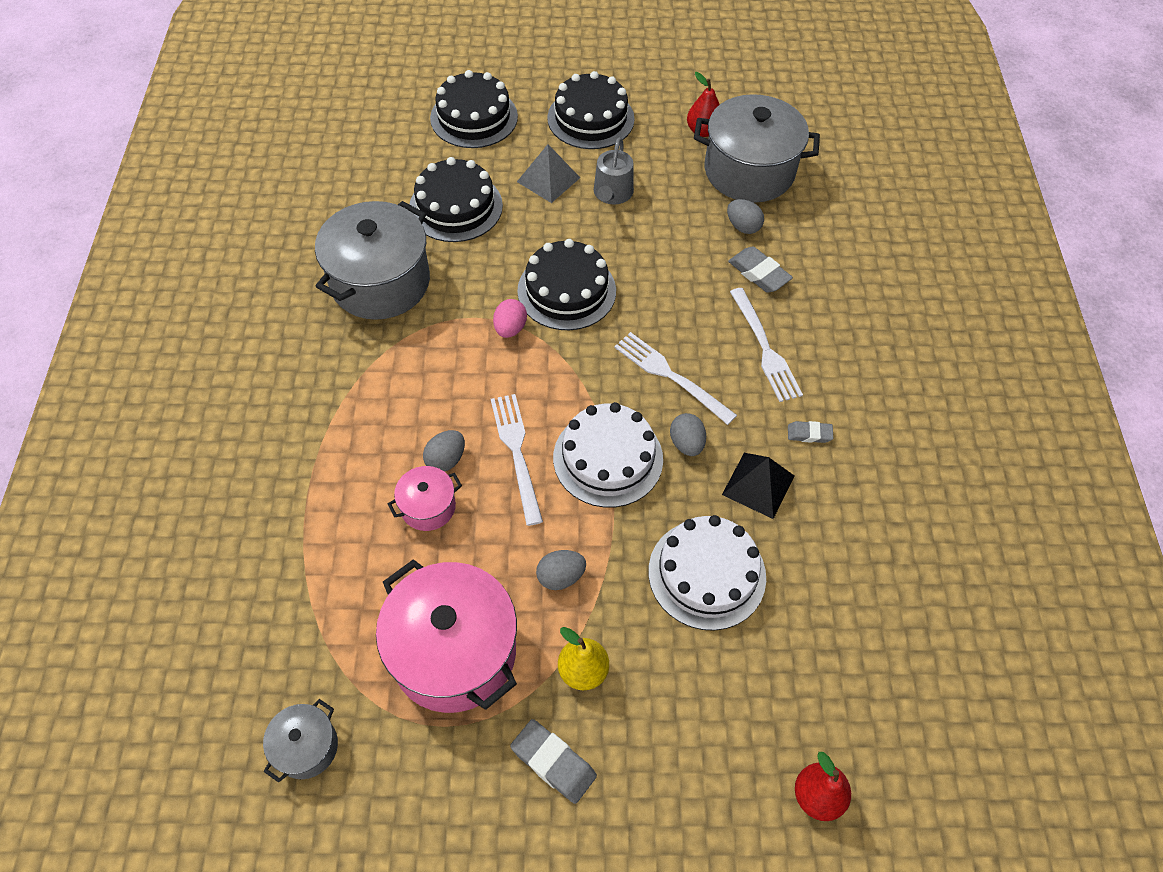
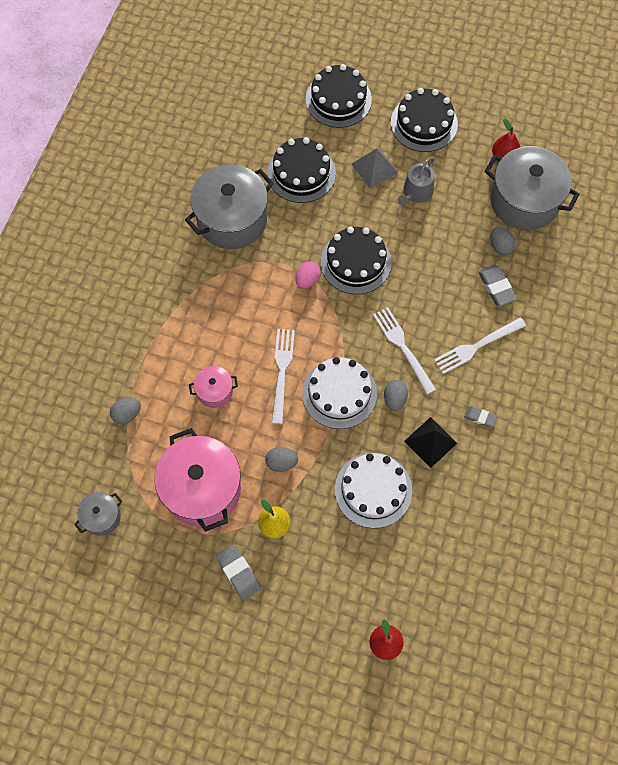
camera: 20 degrees right, 10 degrees up
grey egg [423,430,465,472] -> grey egg moved to [110,397,141,424]
white fork [730,288,803,402] -> white fork turned 60 degrees clockwise [434,317,526,374]

